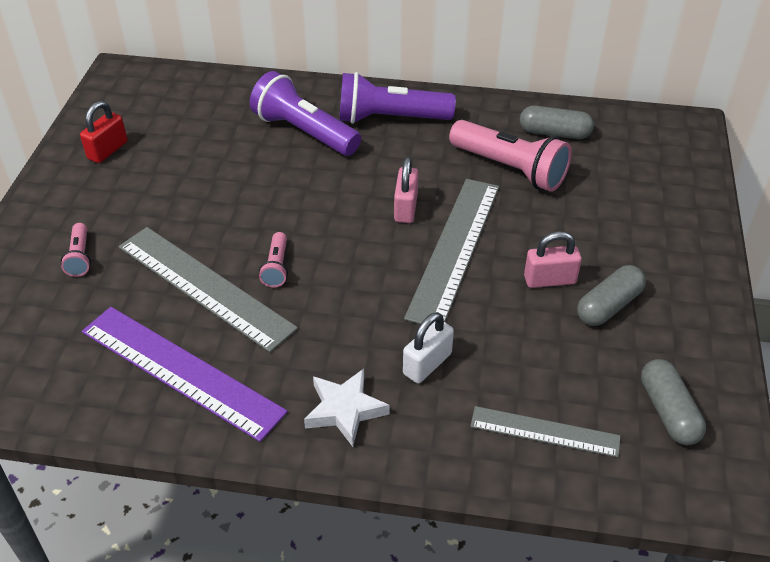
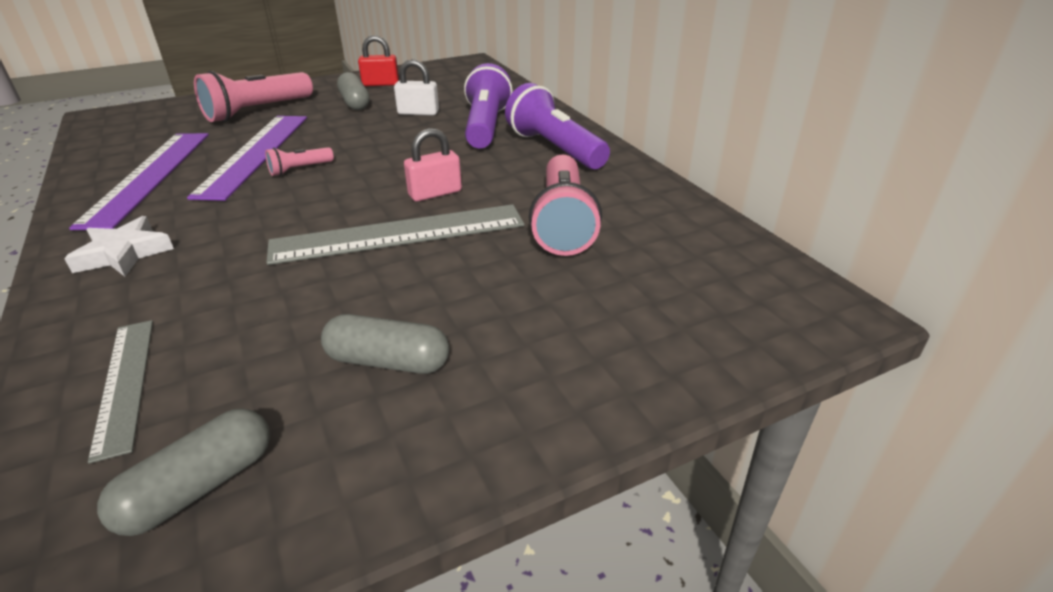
camera: 55 degrees right, 10 degrees down
pink flashlight [61,223,91,277] -> pink flashlight [194,71,313,122], size x2.08
grey ruler [119,227,298,352] -> purple ruler [187,116,307,201]
white padlock [403,312,454,383] -> white padlock moved to [394,59,439,116]
grey capsule [520,106,594,139] -> grey capsule moved to [337,72,370,110]
pink padlock [524,231,582,288] -> none

